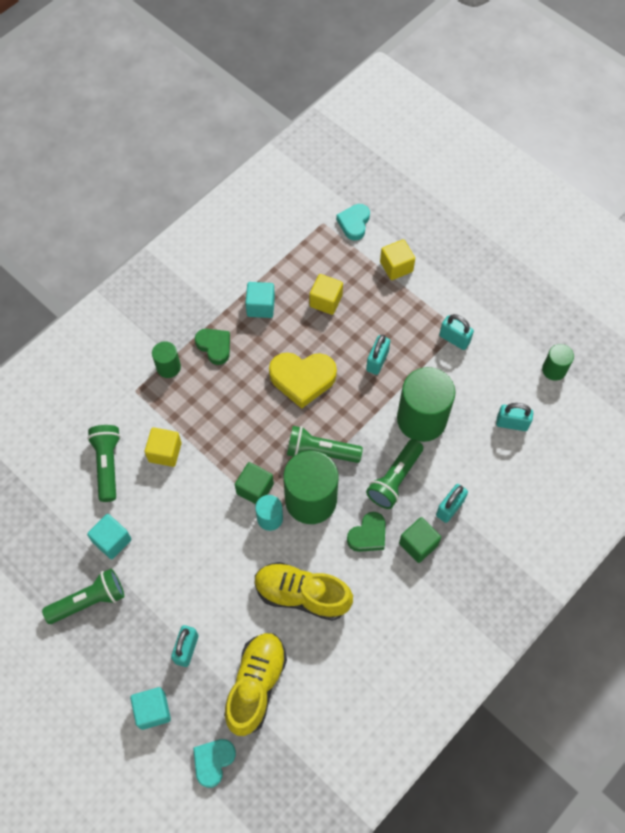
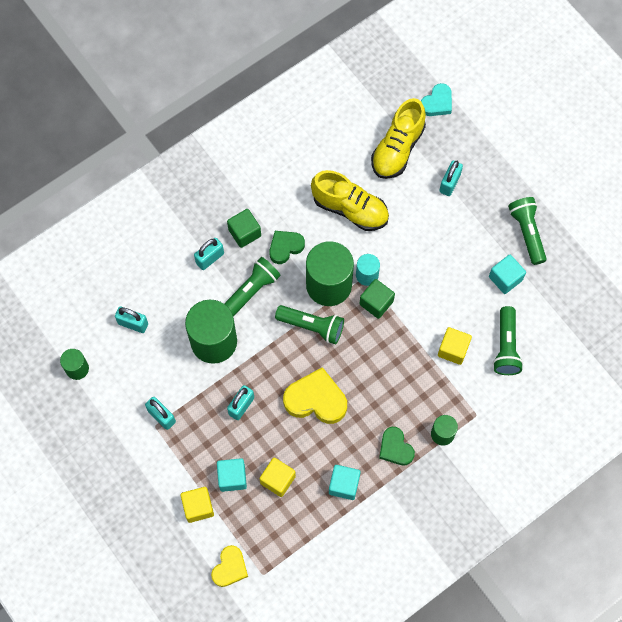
camera: 170 degrees left, 5 degrees up
green flashlight [42,569,124,624] -> green flashlight turned 90 degrees clockwise [508,197,547,265]
turquoise cube [130,687,171,730] -> turquoise cube moved to [217,458,247,492]
turquoise heart [336,204,370,241] -> yellow heart [211,545,248,587]

